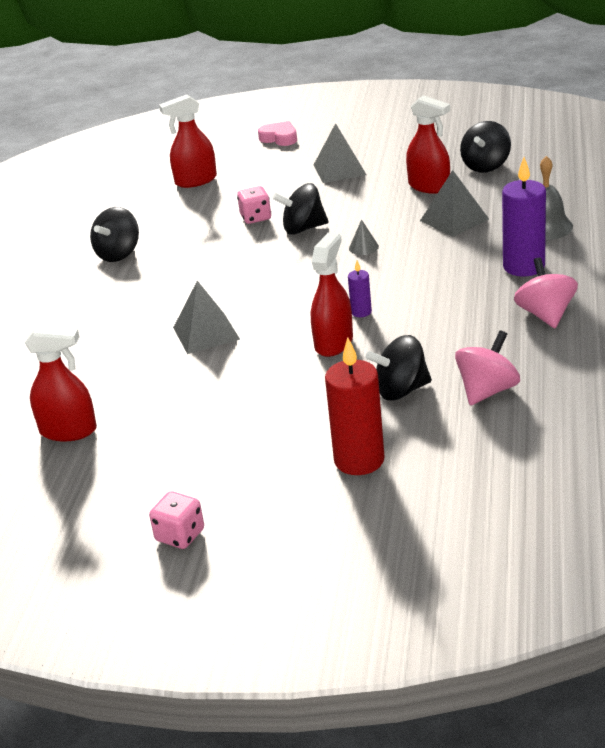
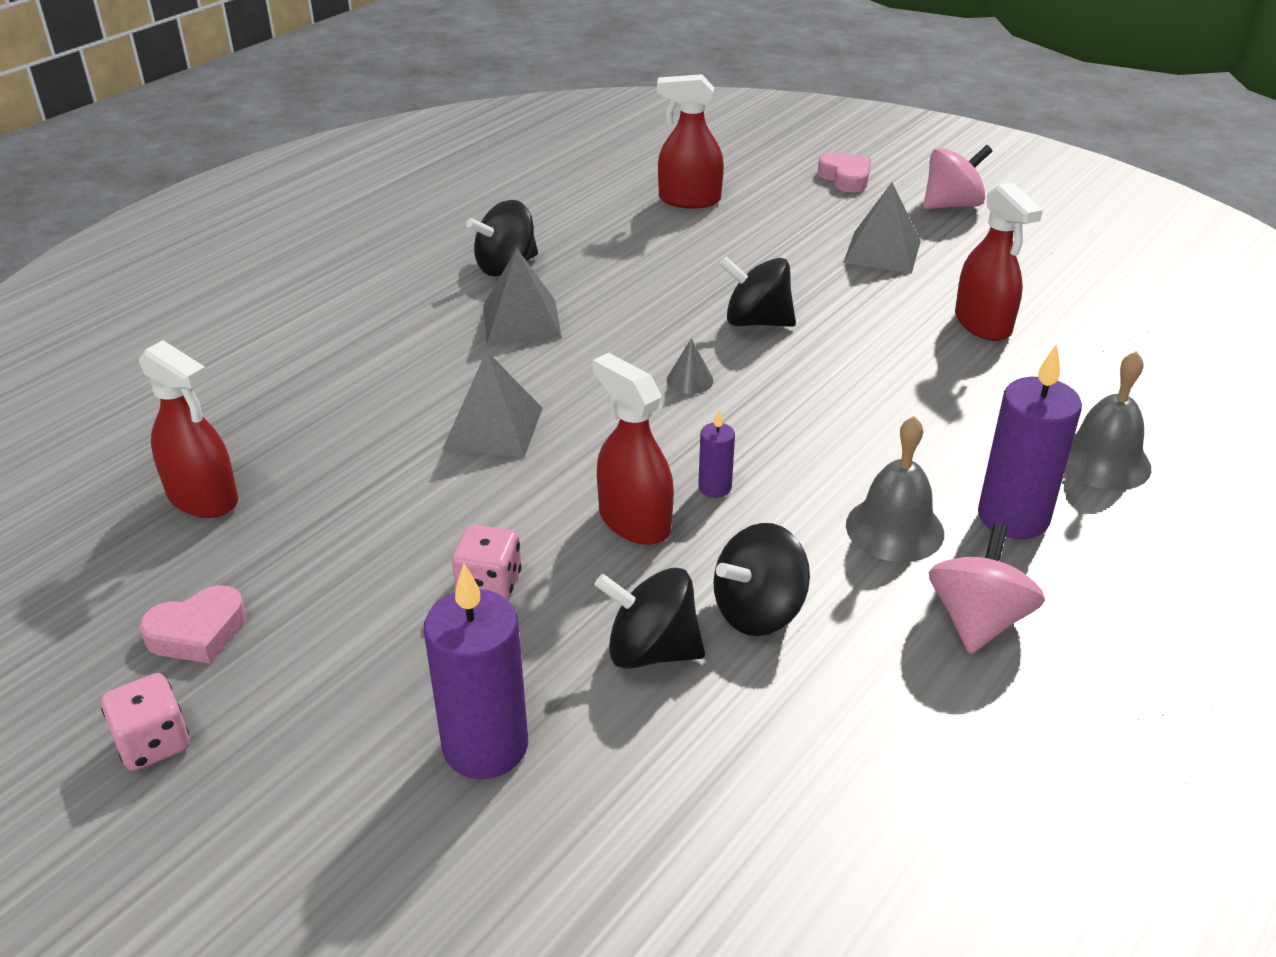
camera: 25 degrees right, 5 degrees up
pink dice [237,186,271,224] -> pink dice moved to [452,524,522,600]
red spray bottle [311,232,353,357] -> red spray bottle turned 90 degrees counterclockwise [593,353,674,545]
red candle [325,337,385,475] -> purple candle [424,564,528,779]
grey cone [349,219,379,255] -> grey cone moved to [667,338,713,394]
grey pyramid [420,170,489,237] -> grey pyramid moved to [483,249,562,344]
pink spinning top [455,330,520,405] -> pink spinning top moved to [923,145,993,209]
black spinning top [460,121,511,172] -> black spinning top moved to [713,523,810,636]
none -> pink heart [140,585,246,664]
none -> grey bell [846,416,944,562]

